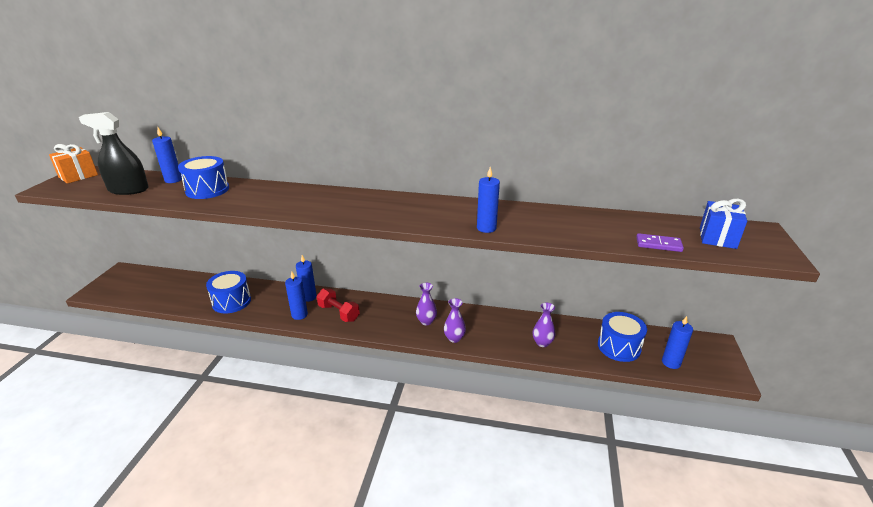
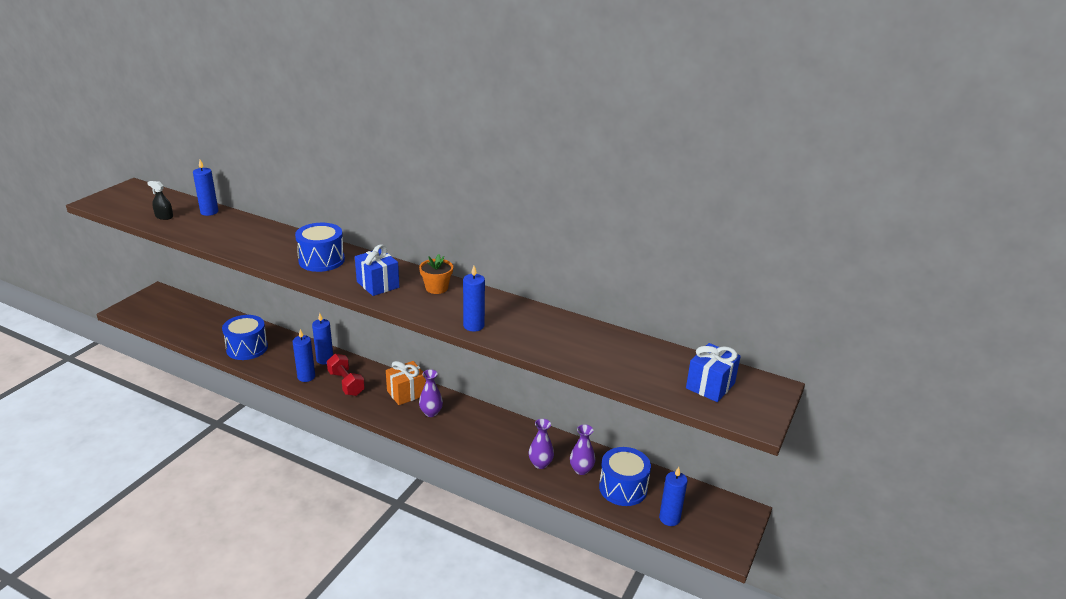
camera: 15 degrees right, 0 degrees up
orange gift [49,144,98,184] -> orange gift moved to [386,361,426,405]
black spray bottle [79,112,149,195] -> black spray bottle [147,181,173,220], size x0.48
blue drum [178,156,229,199] -> blue drum moved to [295,223,345,272]
purple vase [444,298,466,343] -> purple vase moved to [570,424,595,475]
purple domino [636,233,684,252] -> none
none -> blue gift [355,244,399,296]
none -> orange flower pot [419,254,453,294]

